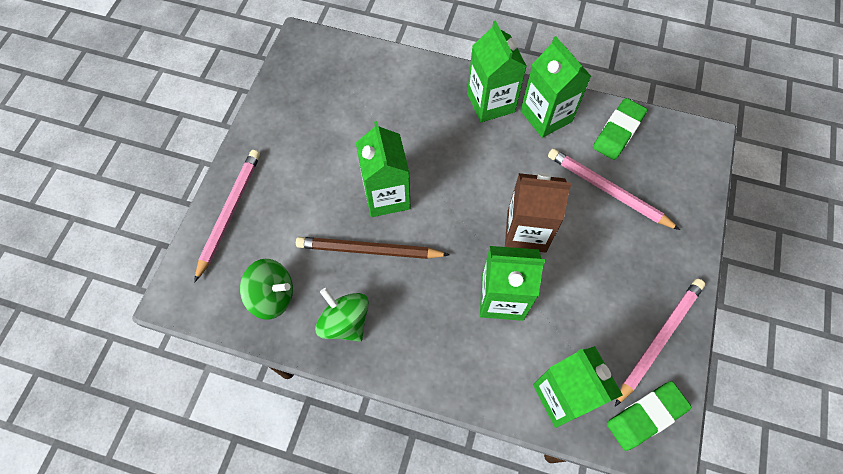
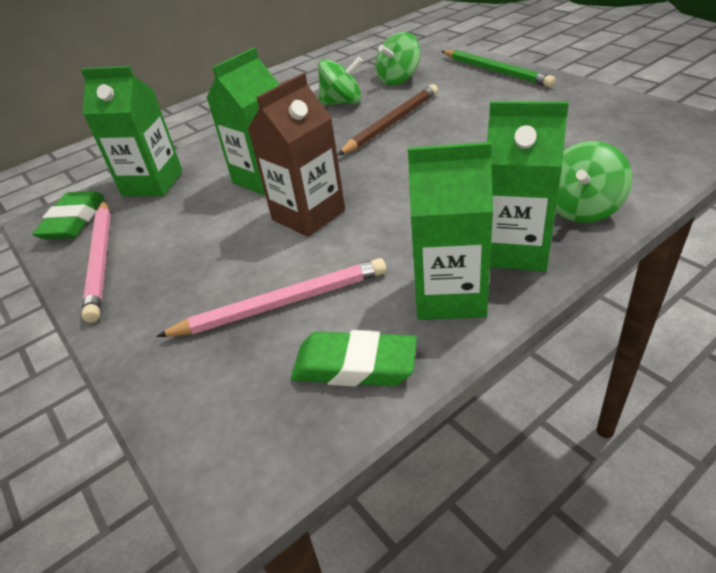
camera: 130 degrees right, 25 degrees down
pink pencil [194,150,260,283] -> green pencil [442,50,556,87]
green carton [356,121,411,217] -> none
green eraser [593,98,647,160] -> green eraser turned 60 degrees counterclockwise [291,330,417,386]
none -> green spinning top [556,141,632,223]

